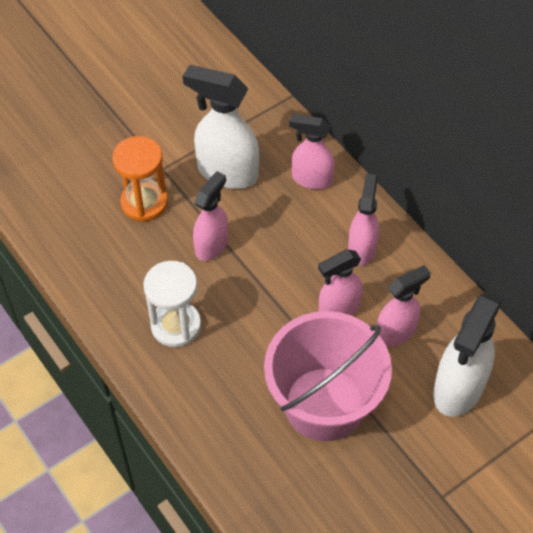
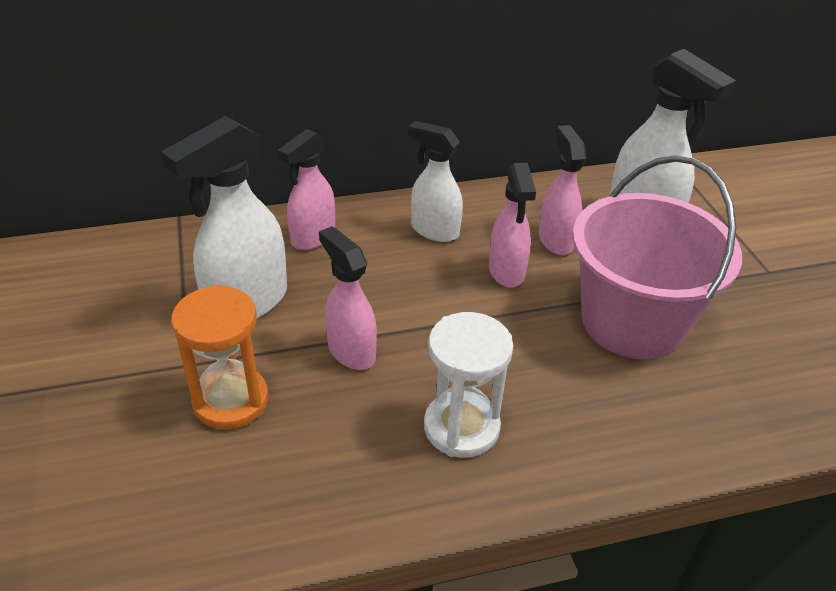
camera: 70 degrees left, 15 degrees down
pink spray bottle [348,174,379,266] -> white spray bottle [408,121,463,242]

